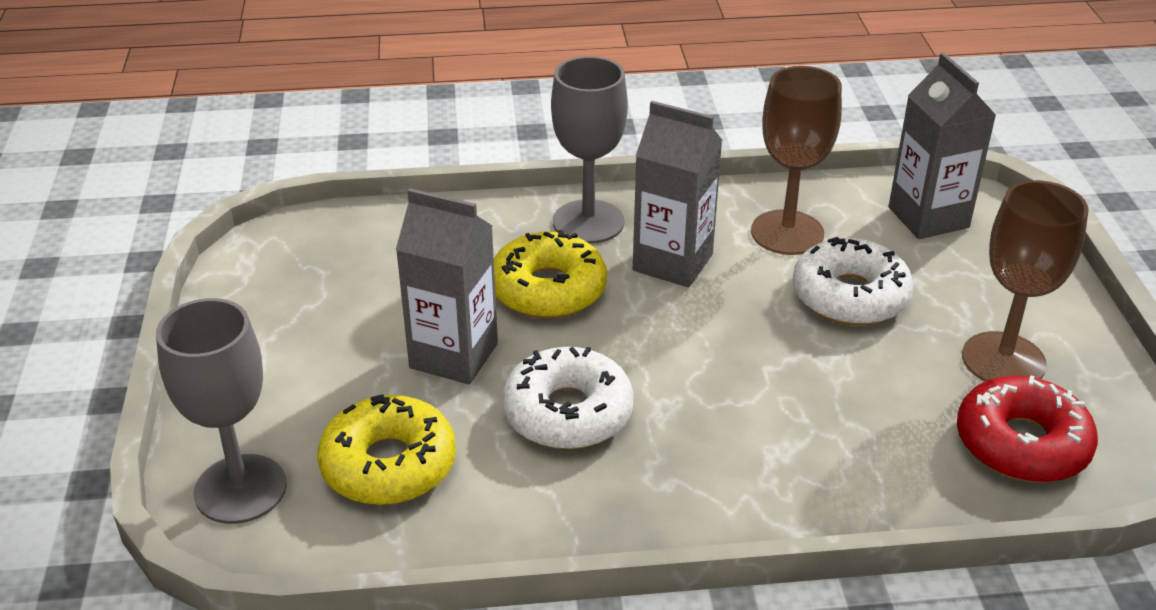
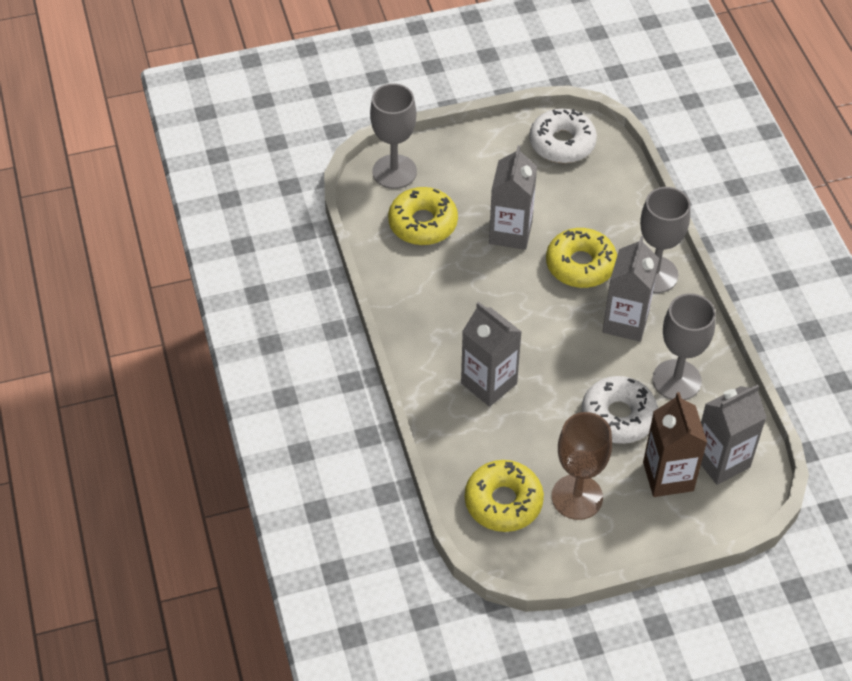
camera: 80 degrees right, 15 degrees up
white donut [502,347,634,449] -> white donut moved to [529,109,597,163]
brown goblet [751,66,842,255] -> grey goblet [652,293,716,400]
red donut [957,375,1098,483] -> yellow donut [465,460,544,532]
none -> grey carton [461,302,522,407]
none -> brown carton [643,392,707,497]

